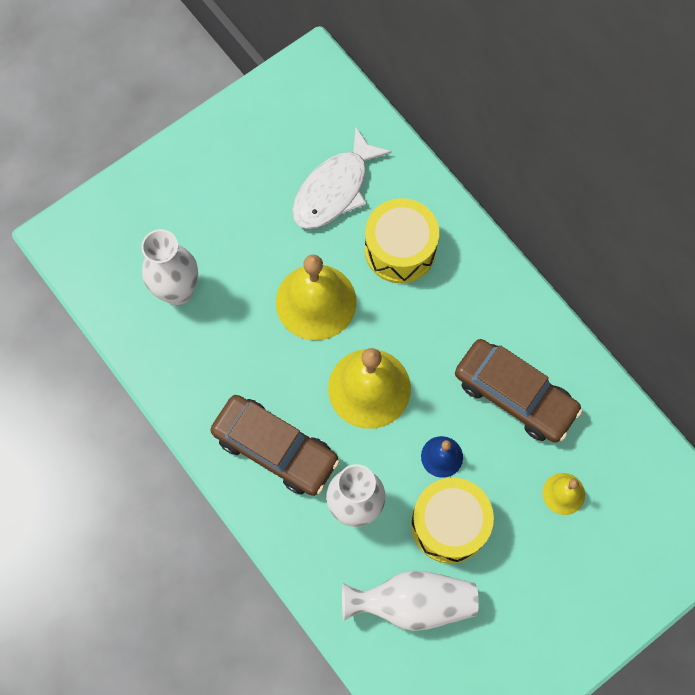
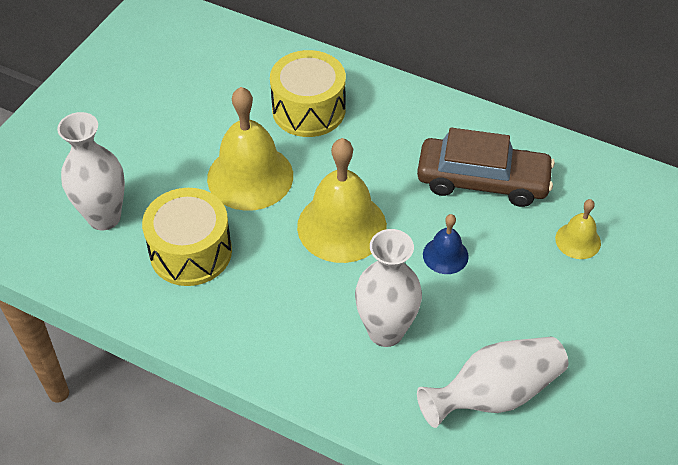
camera: 25 degrees left, 20 degrees down
brown car [210,395,340,496] -> none
white fish [292,126,392,229] -> none
yellow drum [411,478,494,564] -> yellow drum moved to [142,188,232,286]

